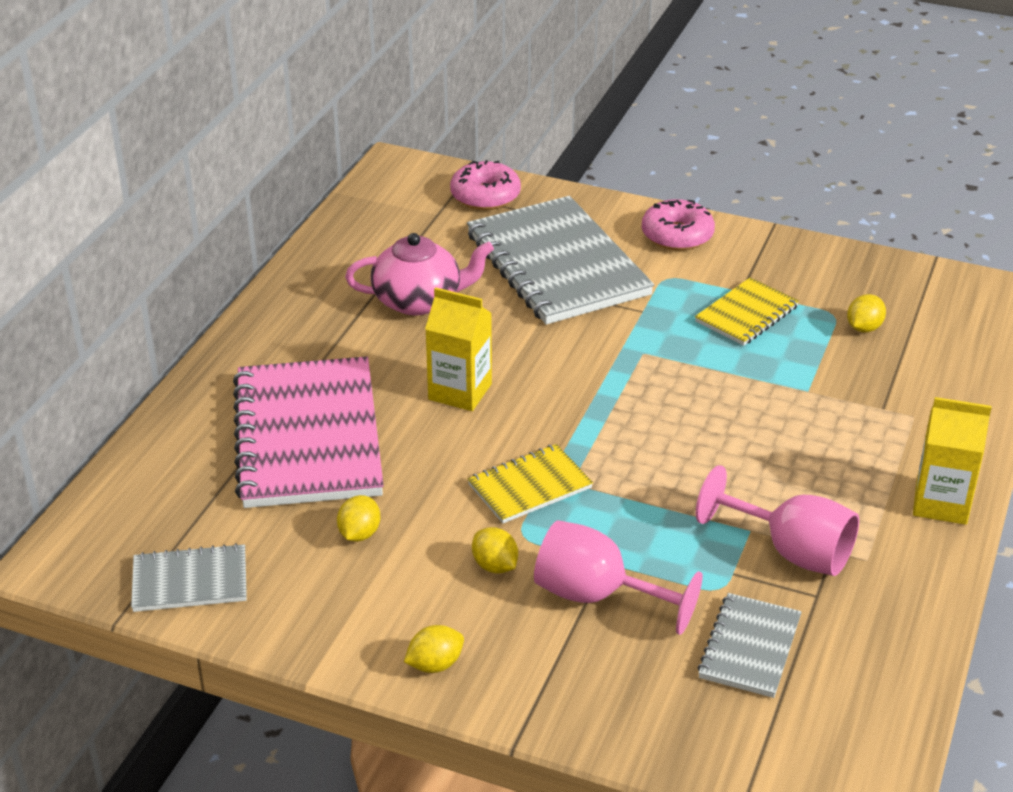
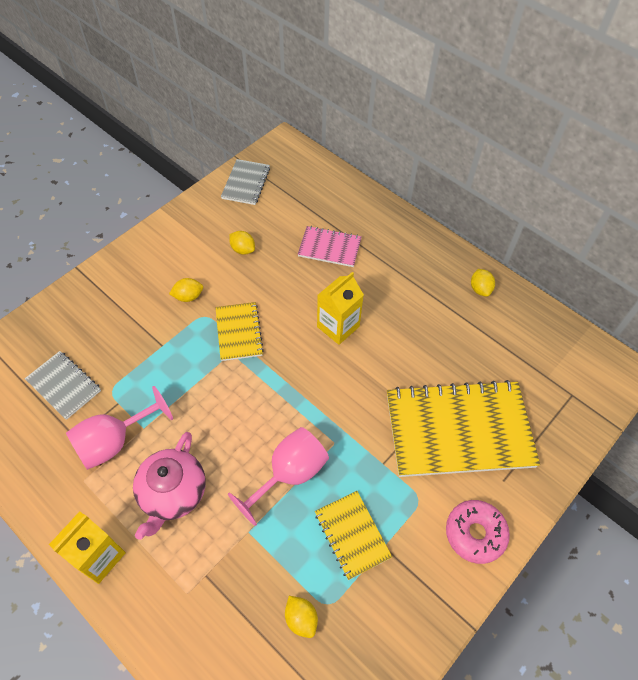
camera: 110 degrees right, 20 degrees up
pink notebook [233,356,384,508] -> pink notebook [298,226,362,267], size x0.50
pink teapot [345,233,494,315] -> pink teapot moved to [133,432,206,540]
yellow lemon [404,625,464,673] -> yellow lemon moved to [471,269,495,297]
pink donut [450,160,521,210] -> none
grey notebook [467,196,654,325] -> yellow notebook [387,380,540,477]
pink goblet [534,520,703,635] -> pink goblet moved to [228,427,329,526]

